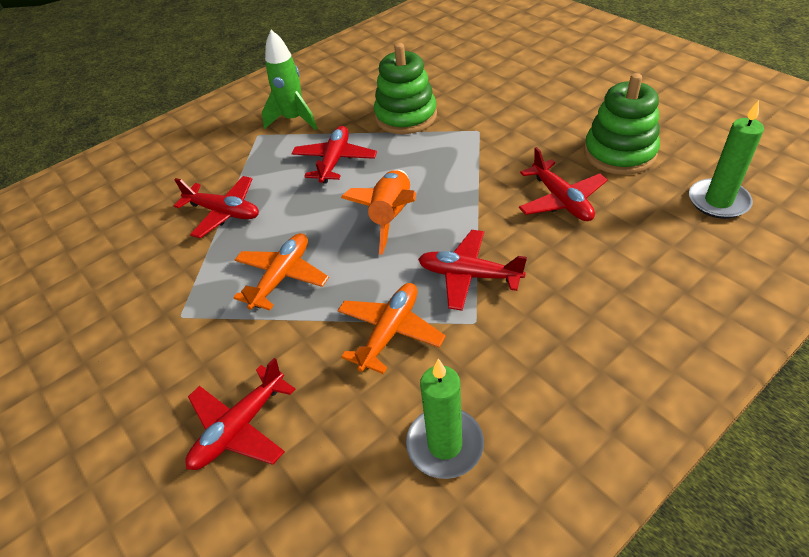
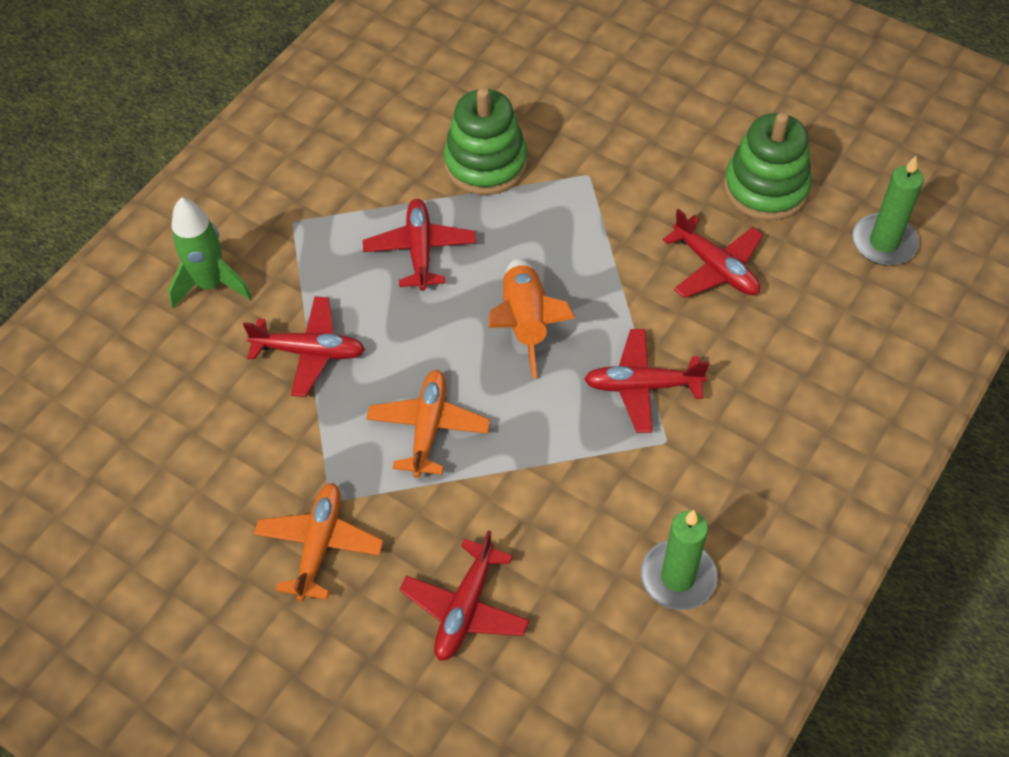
camera: 20 degrees left, 10 degrees up
green rocket [262,30,317,130] -> green rocket moved to [168,197,252,308]
orange plane [337,283,446,374] -> orange plane moved to [254,483,383,602]

